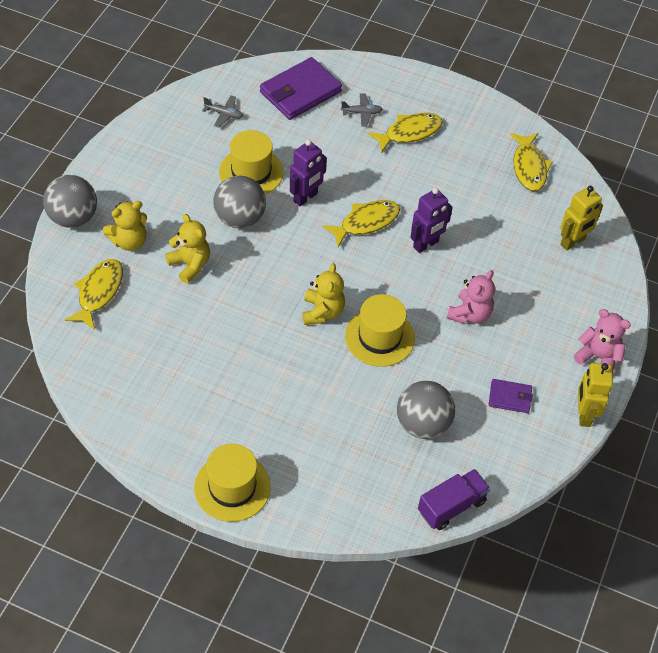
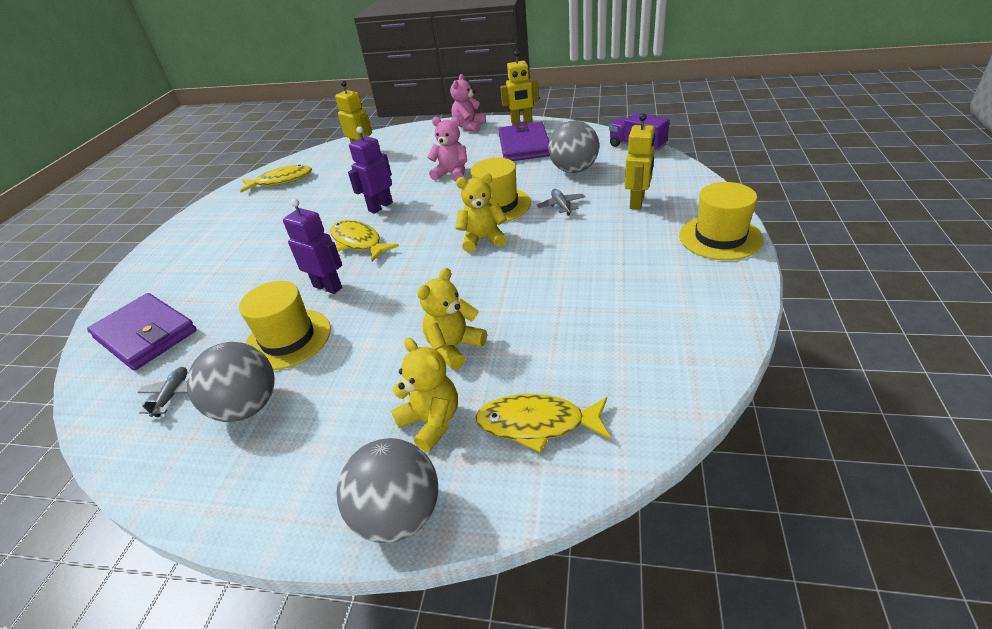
camera: 95 degrees left, 15 degrees down
grey ball [213,176,266,228] -> grey ball moved to [187,342,275,422]
grey plane [341,93,383,127] -> grey plane moved to [536,189,585,216]
yellow fish [368,113,443,153] -> none
purple robot [410,188,453,253] -> purple robot turned 90 degrees counterclockwise [348,127,393,214]
purple wallet [489,379,533,413] -> purple wallet [499,121,550,161], size x1.94
none -> yellow robot [625,114,655,210]

